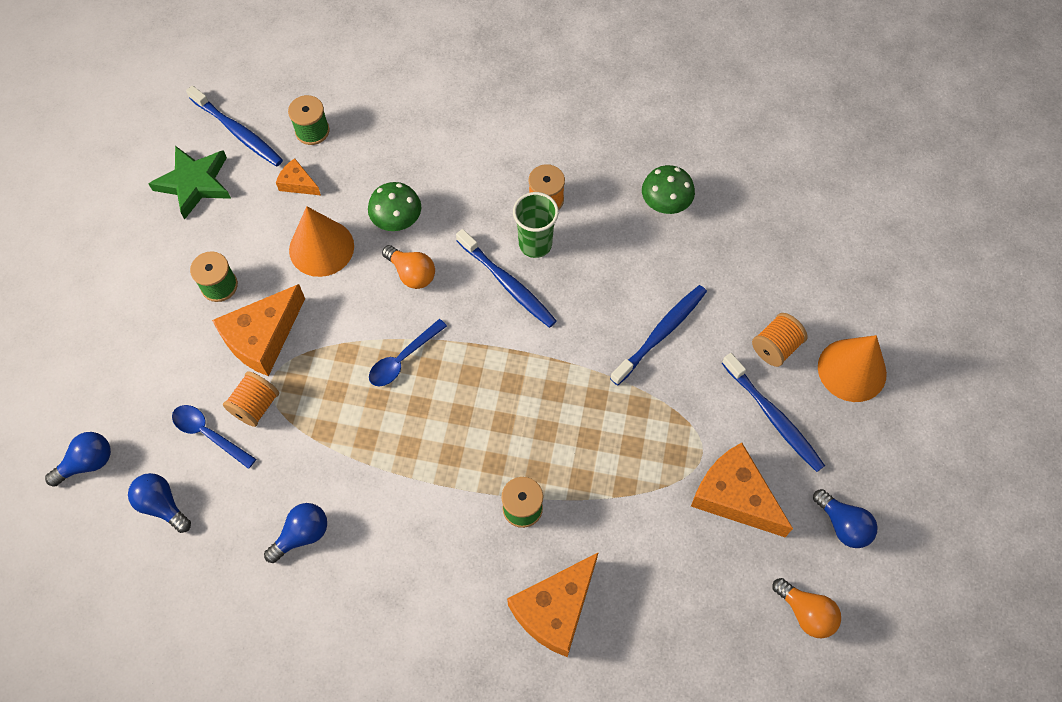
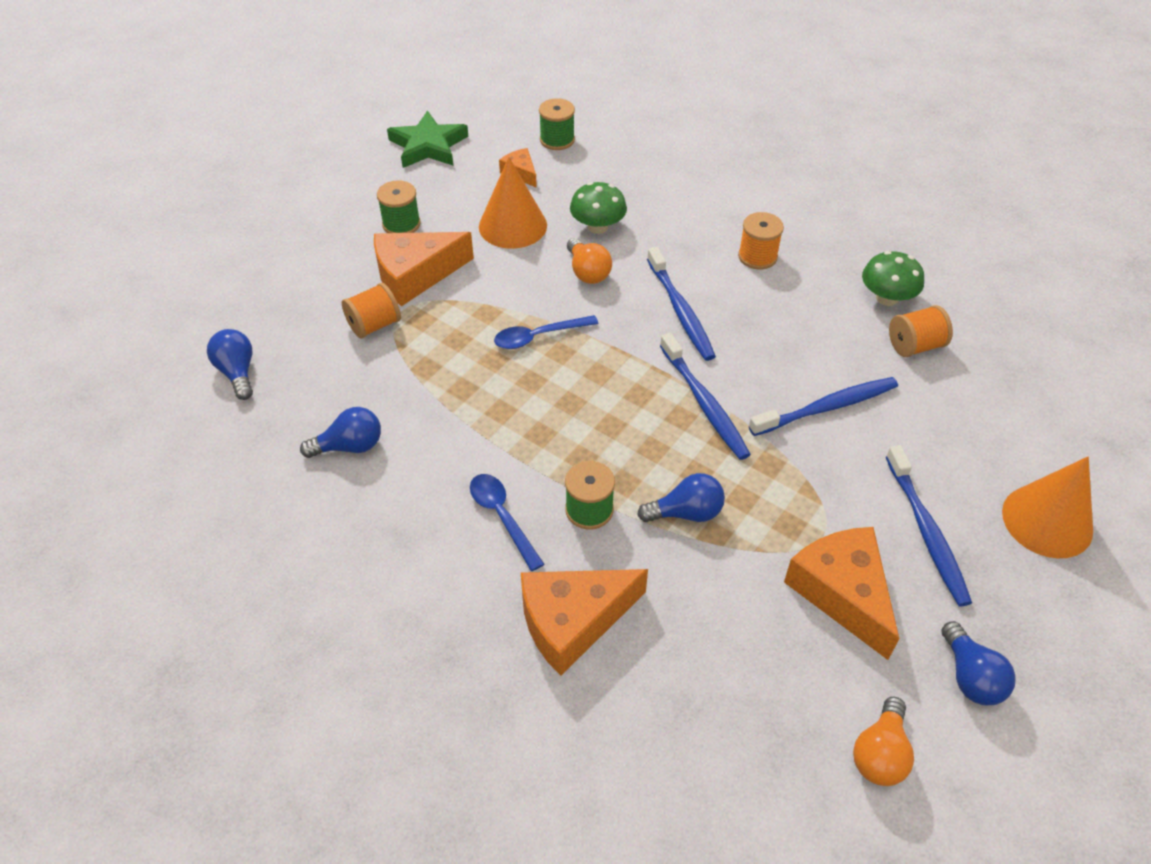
camera: 25 degrees right, 15 degrees down
blue light bulb [45,432,111,487] -> blue light bulb moved to [637,473,725,522]
blue spoon [172,405,256,469] -> blue spoon moved to [470,474,544,571]
blue toothbrush [186,85,283,166] -> blue toothbrush moved to [660,333,751,460]
green cup [513,192,559,258] -> none
orange spool [752,313,808,367] -> orange spool moved to [889,305,953,357]
orange light bulb [773,578,841,638] -> orange light bulb turned 45 degrees clockwise [853,697,914,786]

